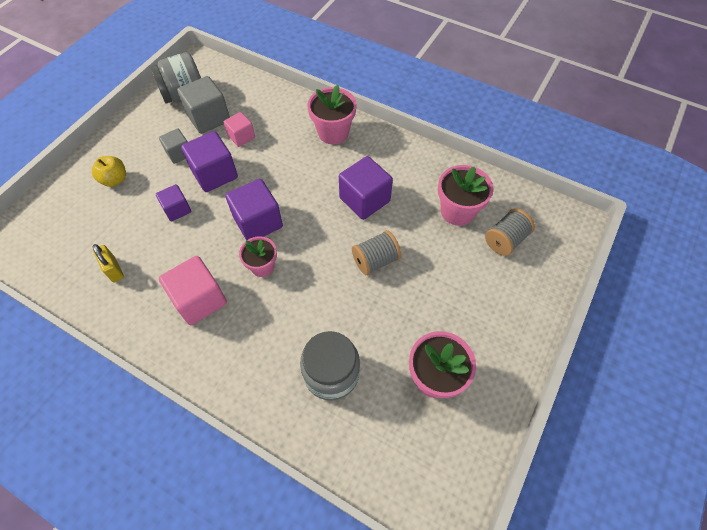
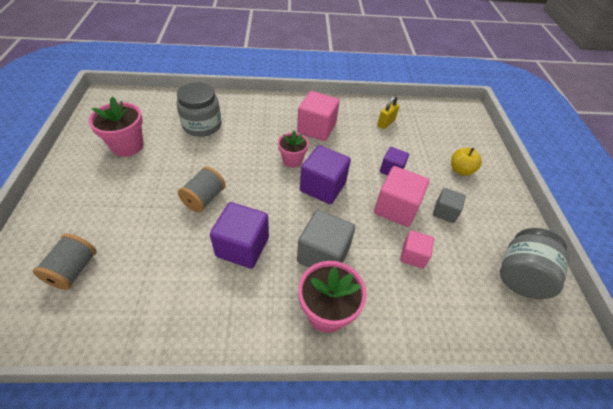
camera: 145 degrees right, 10 degrees down
yellow padlock [93,244,124,283] -> yellow padlock turned 75 degrees counterclockwise [377,96,400,129]
grey cube [177,76,230,134] -> grey cube moved to [297,210,355,268]
purple cube [181,131,238,192] -> pink cube [374,166,429,227]
pink flower pot [438,165,494,226] -> none

